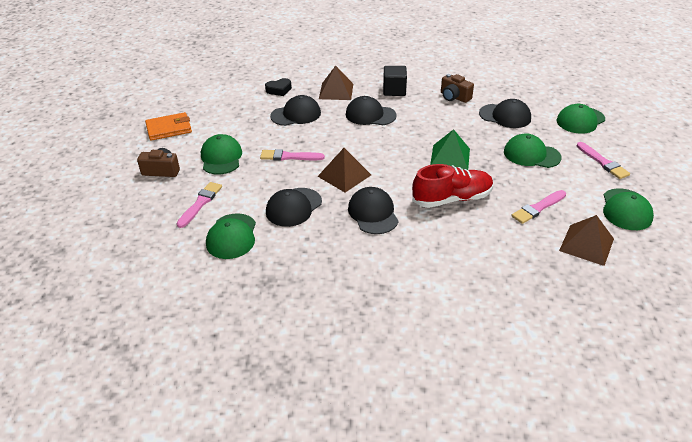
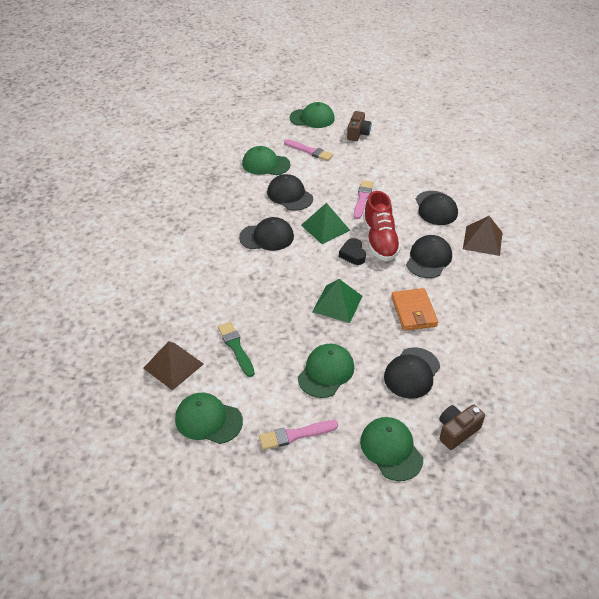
camera: 100 degrees right, 5 degrees up
orange wallet [145,112,192,141] -> orange wallet moved to [391,288,438,331]
green cap [201,134,242,175] -> green cap moved to [289,102,335,128]
black heart [265,78,292,96] -> black heart moved to [339,238,366,265]
brown pyramid [317,148,371,193] -> green pyramid [301,203,351,244]
black cube [383,66,407,96] -> none
red shoe [412,164,493,208] -> red shoe moved to [363,191,401,261]
brown camera [441,74,474,103] -> brown camera moved to [439,404,485,450]
pink brush [511,190,566,224] -> green brush [218,322,255,377]

